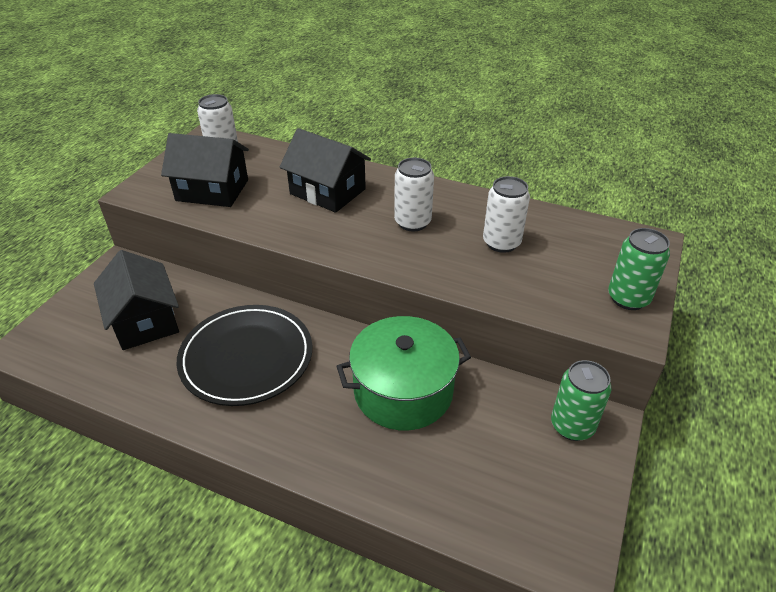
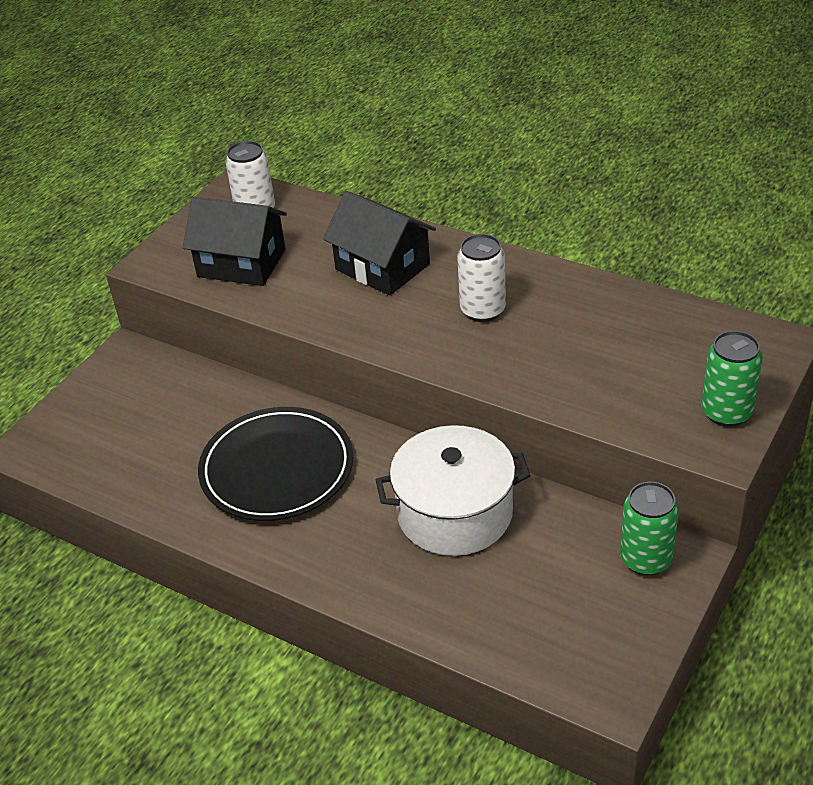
camera: 10 degrees right, 0 degrees up
black house [94,250,179,350] -> none
green pot [336,316,471,430] -> white pot [376,425,531,556]
white can [483,176,530,253] -> none

